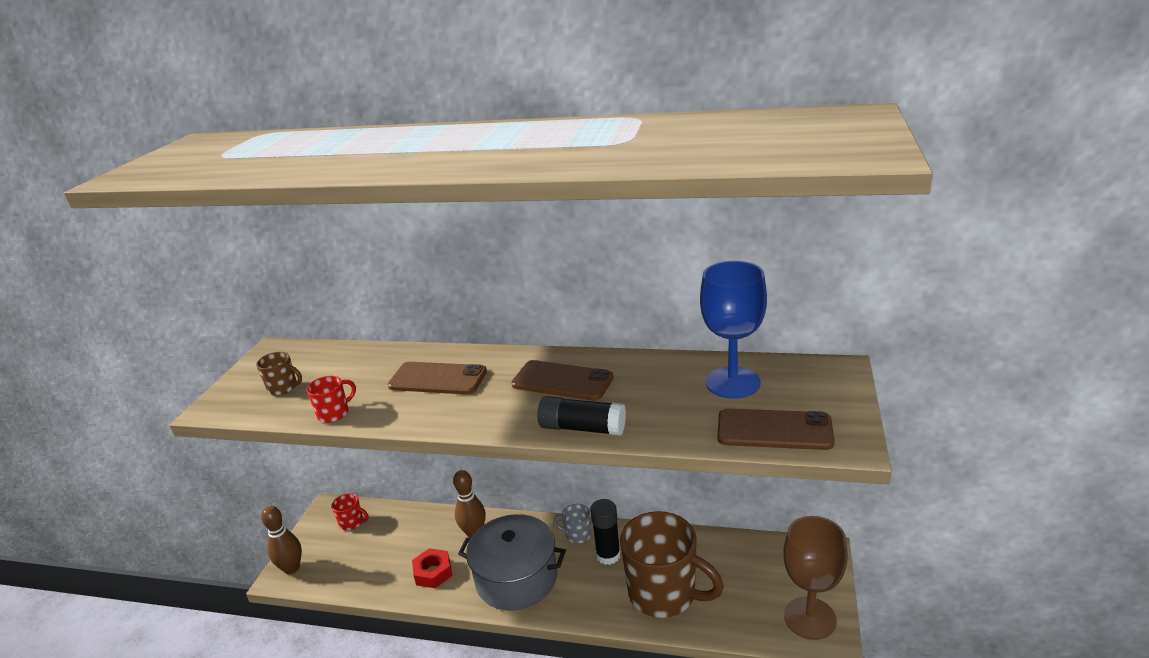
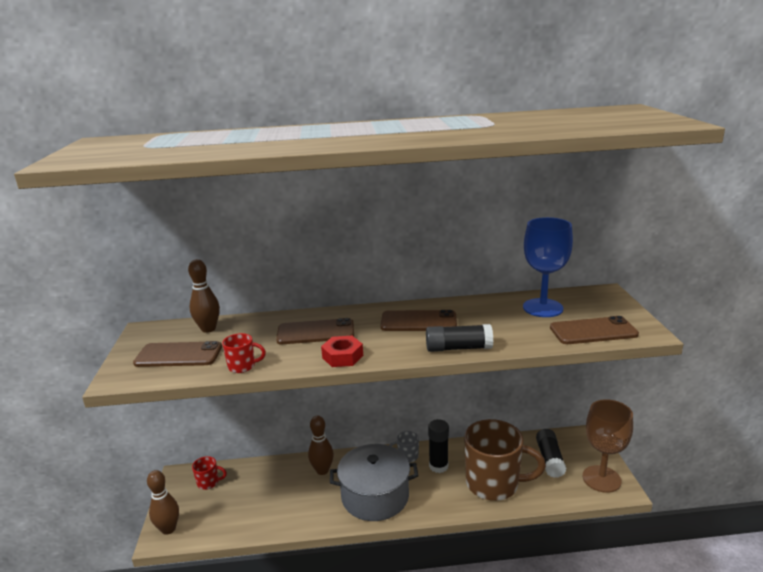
camera: 20 degrees left, 5 degrees down
brown mug [256,352,302,395] -> brown phone [133,341,222,367]
red mug [306,376,356,423] -> red mug turned 60 degrees clockwise [222,333,266,373]
red nut [412,548,452,588] -> red nut moved to [321,336,363,367]
none -> brown bowling pin [188,259,220,333]
none -> black glue stick [536,429,566,478]

